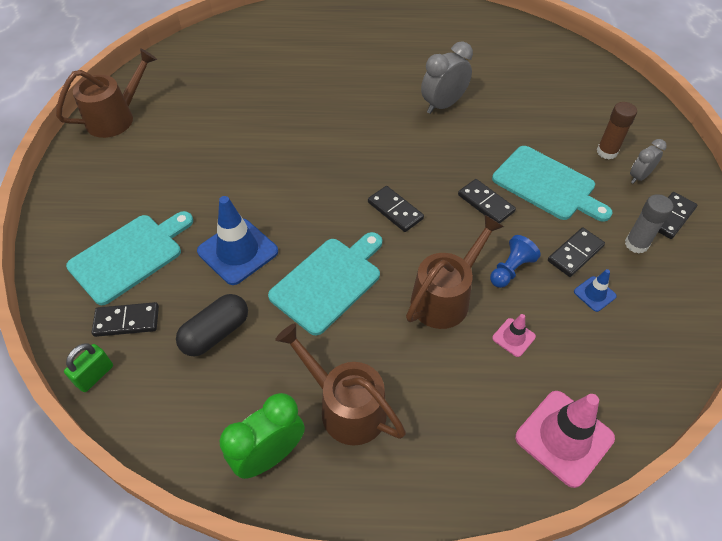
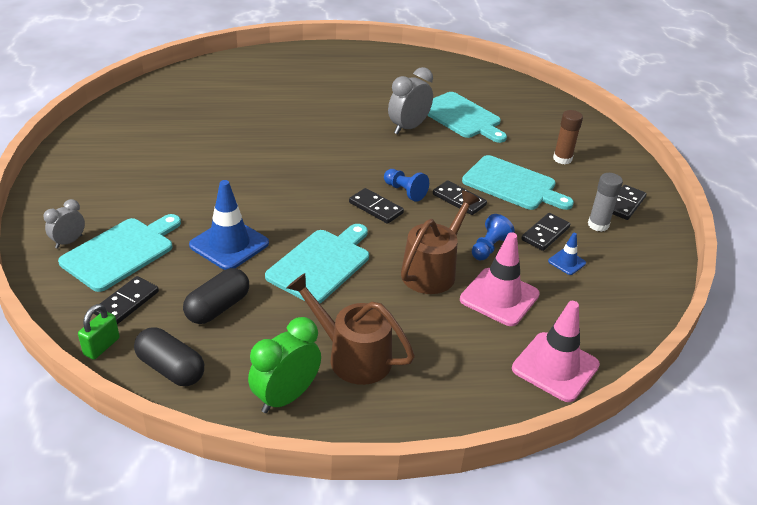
camera: 10 degrees left, 15 degrees down
brown watering can [56,48,157,138] -> none
black domino [92,302,159,337] -> black domino turned 45 degrees counterclockwise [94,276,159,324]
pink traffic cone [492,314,536,357] -> pink traffic cone [460,232,540,326], size x2.05
grey clock [630,139,666,184] -> grey clock moved to [43,199,85,249]
none -> black capsule [134,327,204,386]
none -> blue pawn [384,169,429,202]
none -> turquoise cutting board [427,92,507,143]

